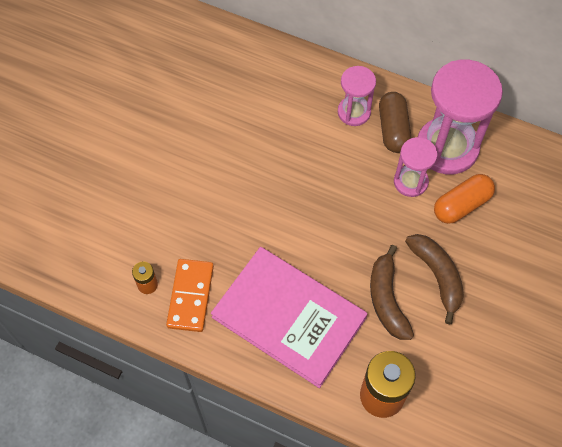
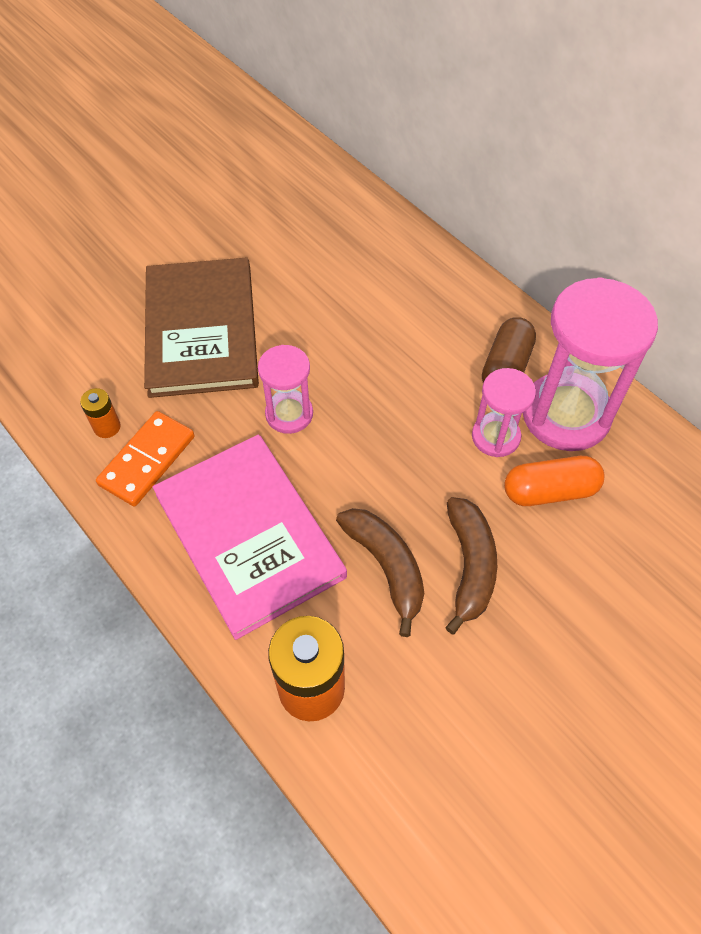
camera: 25 degrees right, 5 degrees down
pink hourglass [338,66,376,126] -> pink hourglass moved to [258,345,313,434]
brown banana [370,245,414,340] -> brown banana turned 135 degrees clockwise [336,508,424,637]
none -> brown book [144,258,259,398]

